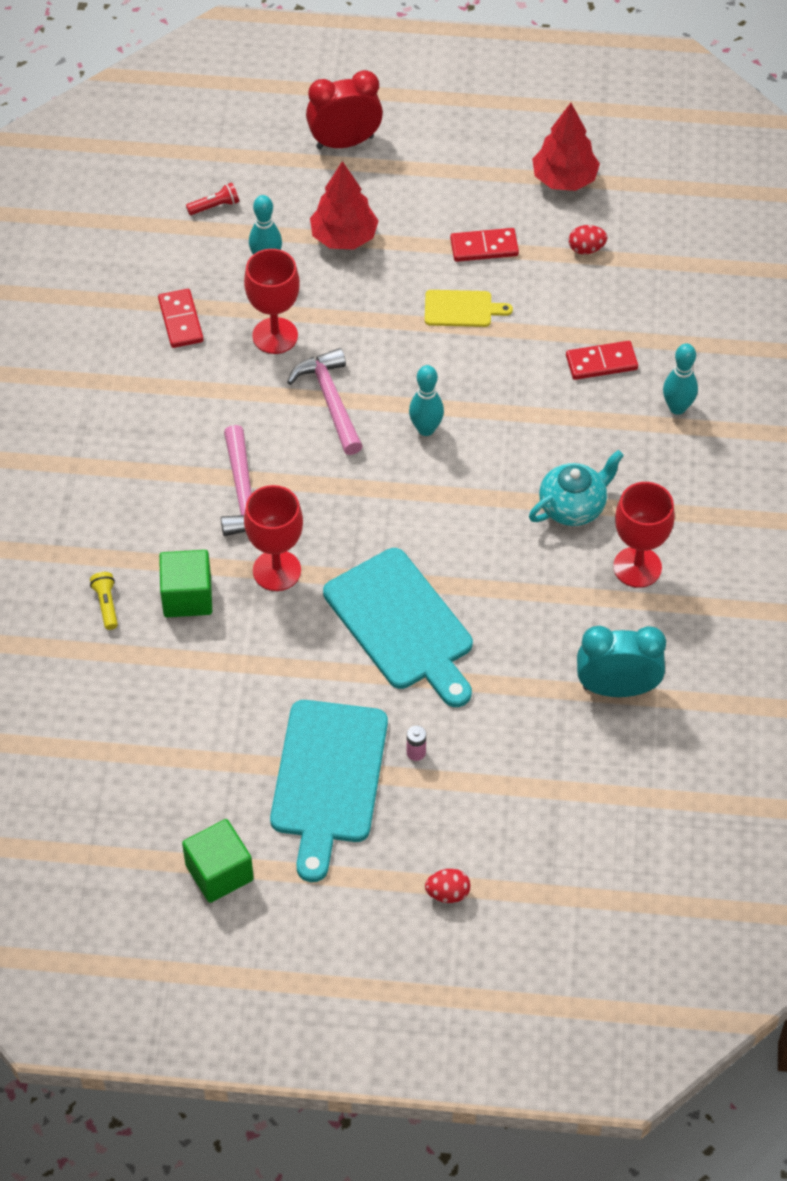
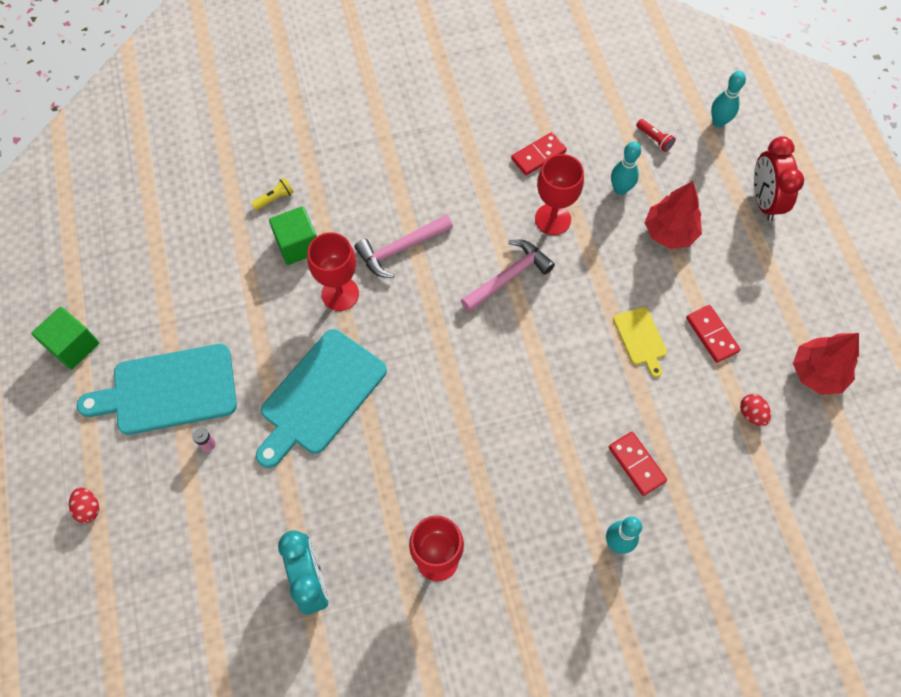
camera: 70 degrees right, 10 degrees up
red clock [306,70,383,149] -> red clock turned 150 degrees counterclockwise [754,136,804,221]
turquoise bowling pin [409,365,444,436] -> turquoise bowling pin moved to [711,71,746,127]
turquoise teapot [529,450,624,526] -> none

